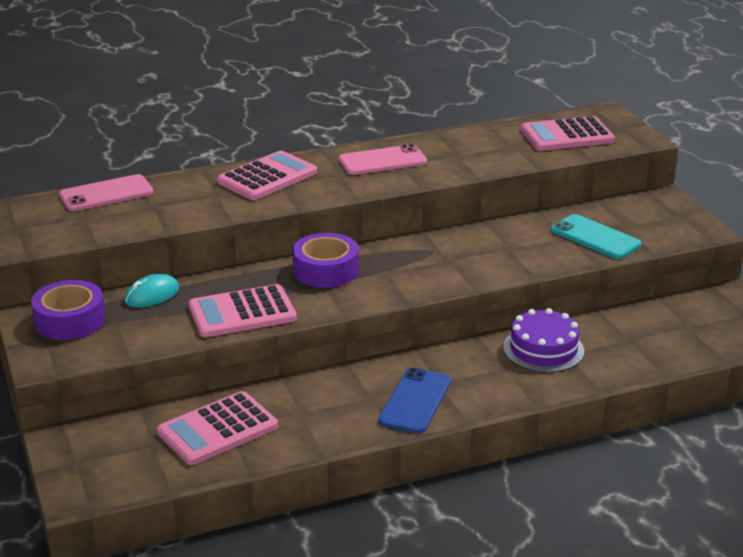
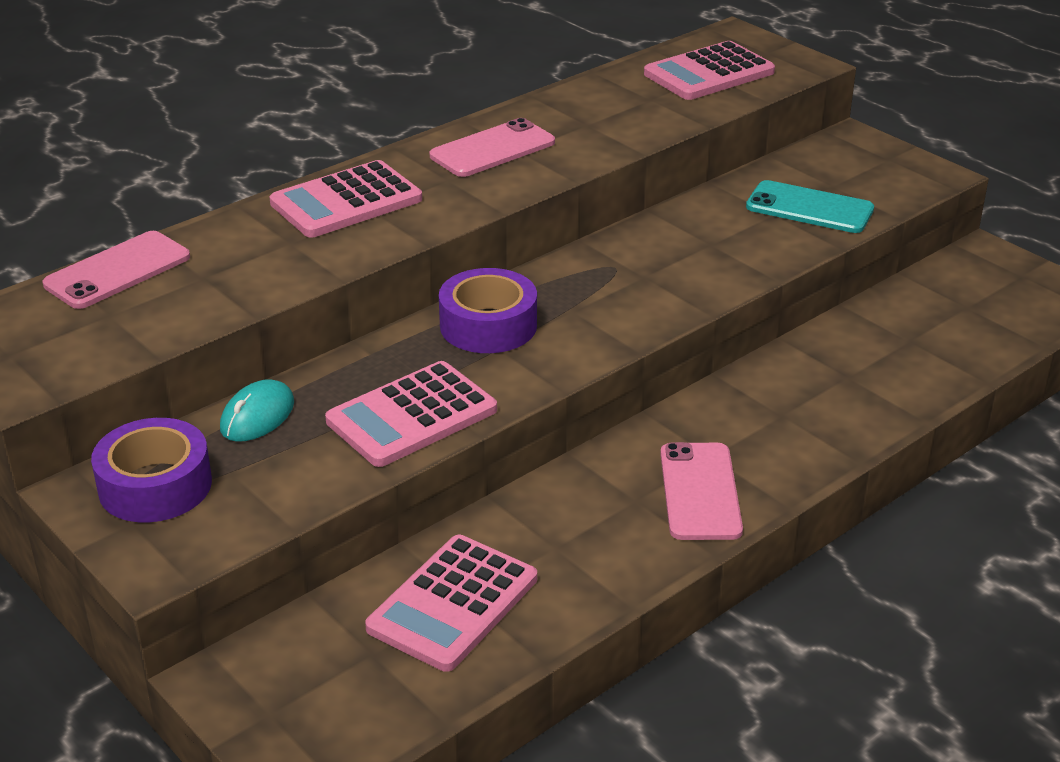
camera: 20 degrees left, 5 degrees up
pink calculator [217,150,317,200] -> pink calculator turned 150 degrees counterclockwise [270,160,422,237]
blue phone [378,368,451,434] -> pink phone [660,442,743,540]
purple cake [503,308,584,372] -> none

